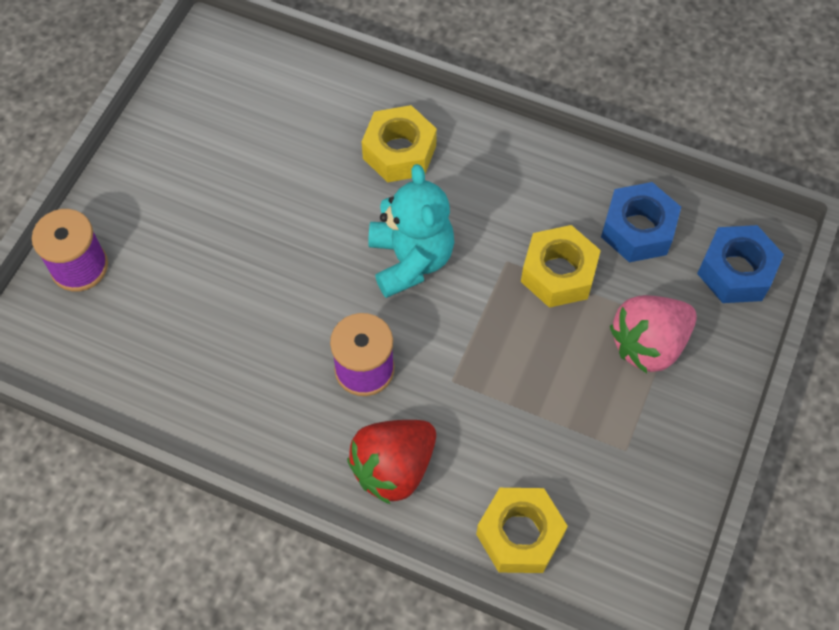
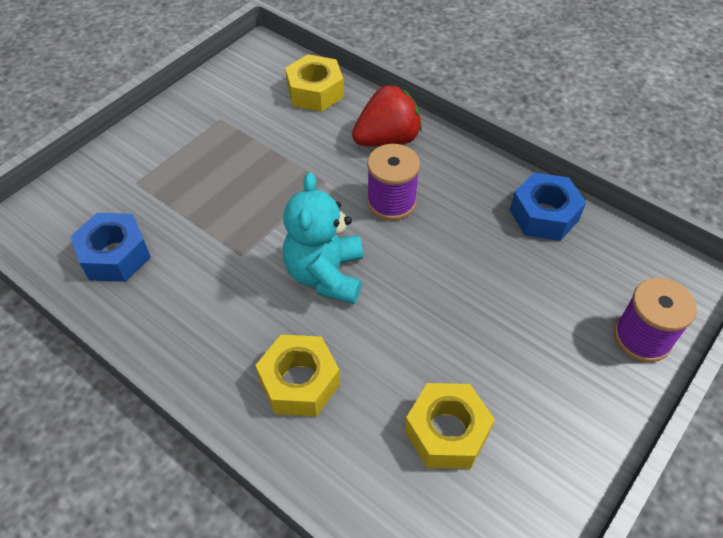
camera: 165 degrees left, 10 degrees down
yellow nut [521,225,601,308] -> yellow nut moved to [405,383,495,469]
pink strawberry [610,295,697,373] -> none
blue nut [697,225,784,303] -> blue nut moved to [510,172,586,241]

